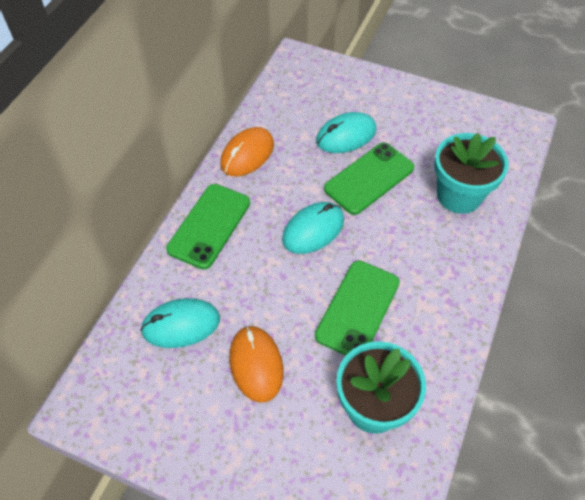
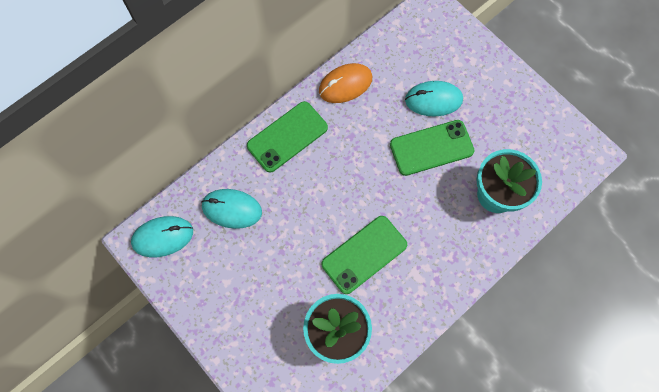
camera: 25 degrees right, 15 degrees up
orange mouse [229,326,283,403] -> none
turquoise mouse [282,202,344,254] -> turquoise mouse moved to [131,216,193,257]

